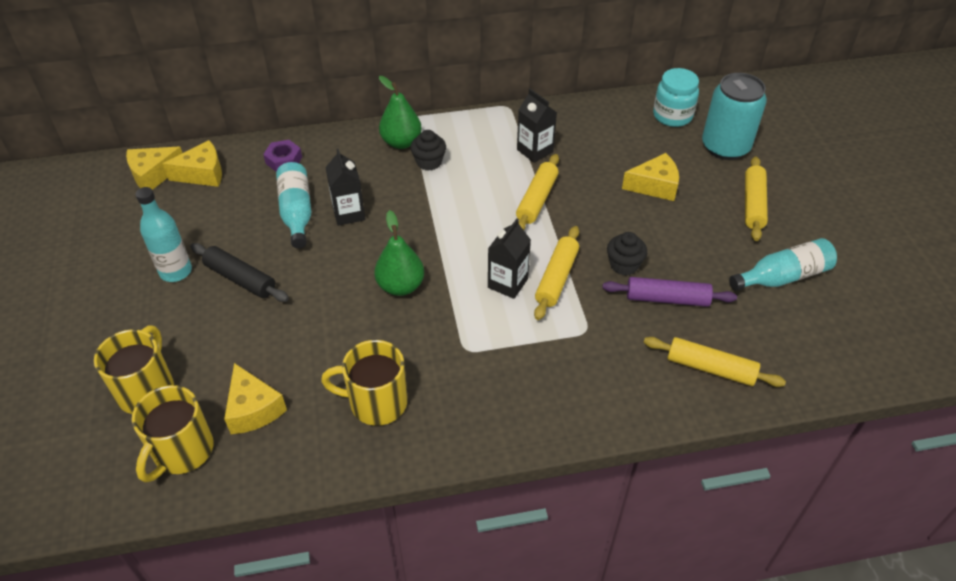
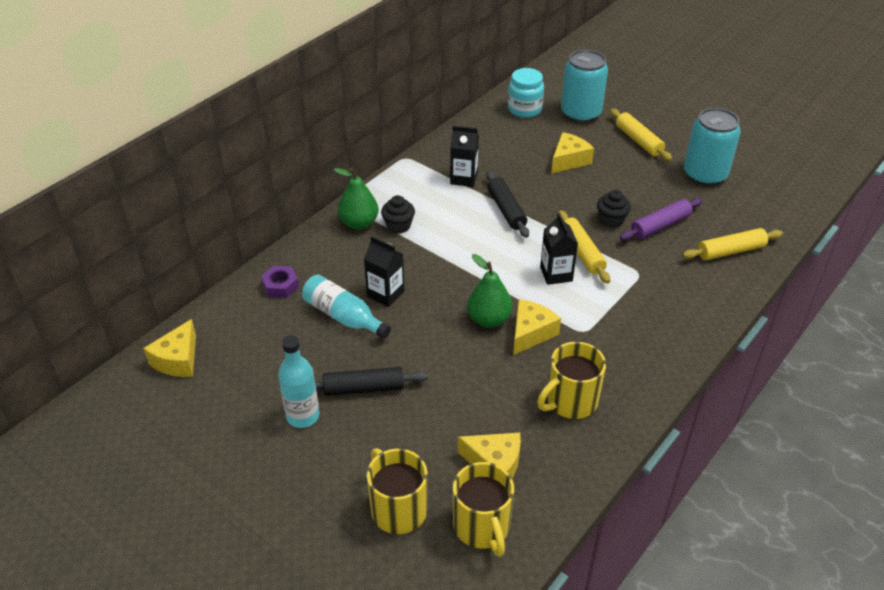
camera: 40 degrees left, 5 degrees down
yellow cheese [163,140,222,187] -> yellow cheese moved to [513,299,561,355]
yellow rolling pin [516,154,559,230] -> black rolling pin [486,171,529,238]
turquoise bottle [729,238,837,291] -> turquoise can [684,108,741,186]

